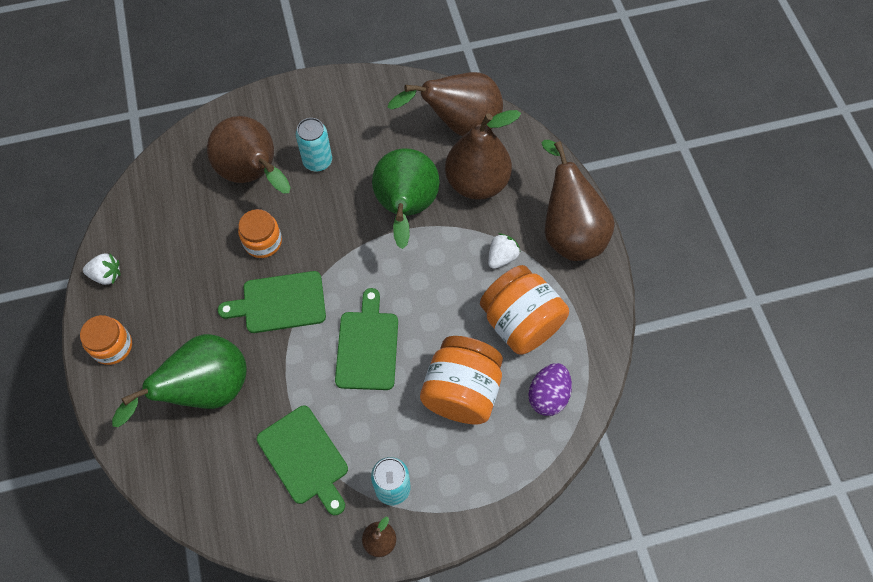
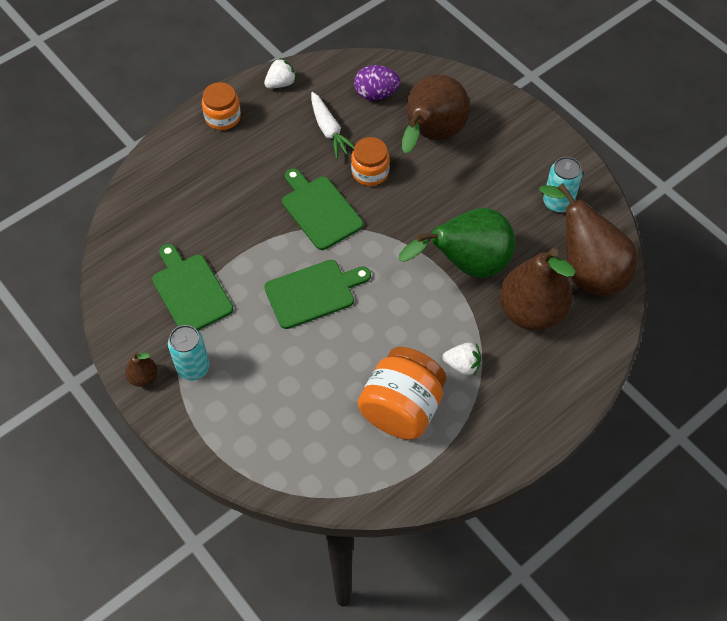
camera: 65 degrees right, 5 degrees down
white strawberry [83,254,121,285] -> white strawberry turned 105 degrees counterclockwise [264,58,296,88]
green pear [112,334,247,427] -> none
green cutting board [257,406,348,515] -> green cutting board turned 120 degrees clockwise [152,244,233,330]
turquoise can [296,118,332,172] -> turquoise can moved to [543,157,582,213]
orange jar [420,336,503,425] -> none
purple egg [528,363,572,416] -> purple egg moved to [354,65,400,101]
brown pear [541,140,615,261] -> none
none -> white carrot [311,92,354,159]

